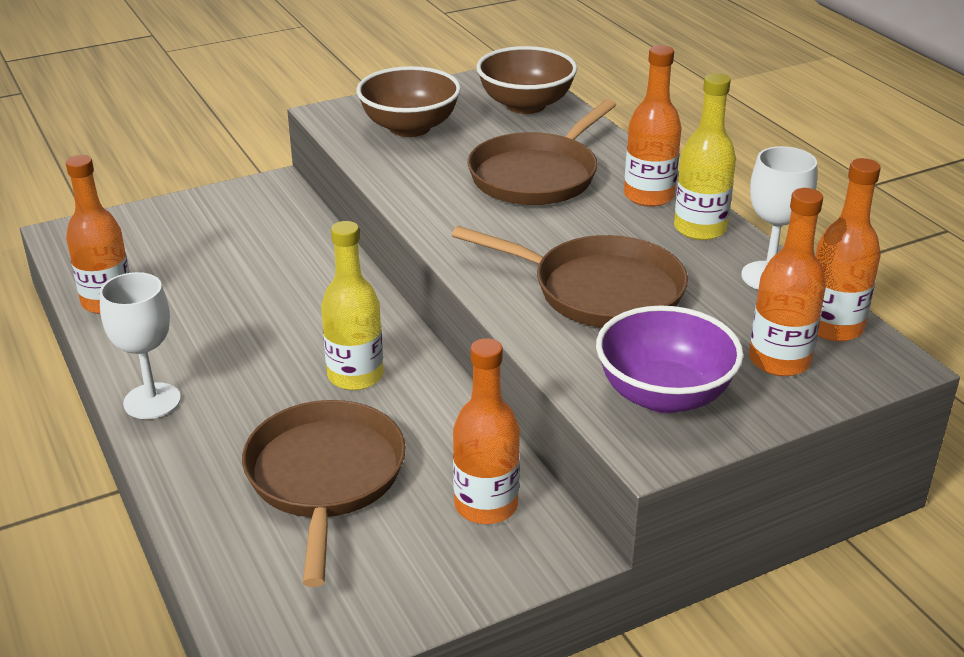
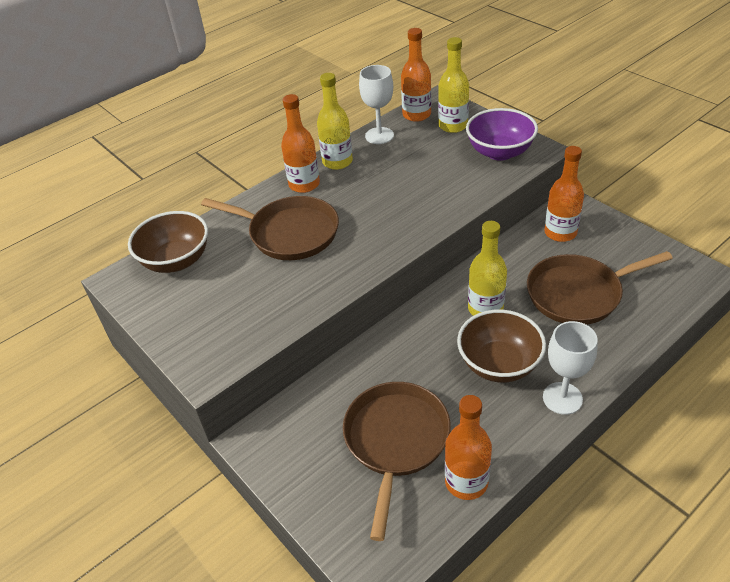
camera: 100 degrees left, 10 degrees up
brown bowl [357,66,461,137] -> brown bowl moved to [457,310,546,382]
brown pan [452,226,688,328] -> brown pan moved to [343,382,451,541]
orange bottle [749,188,826,376] -> yellow bottle [438,37,469,133]

